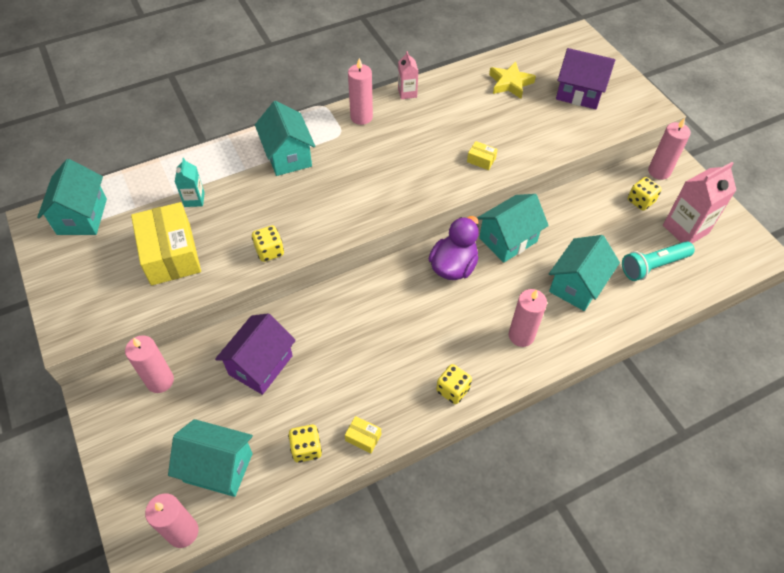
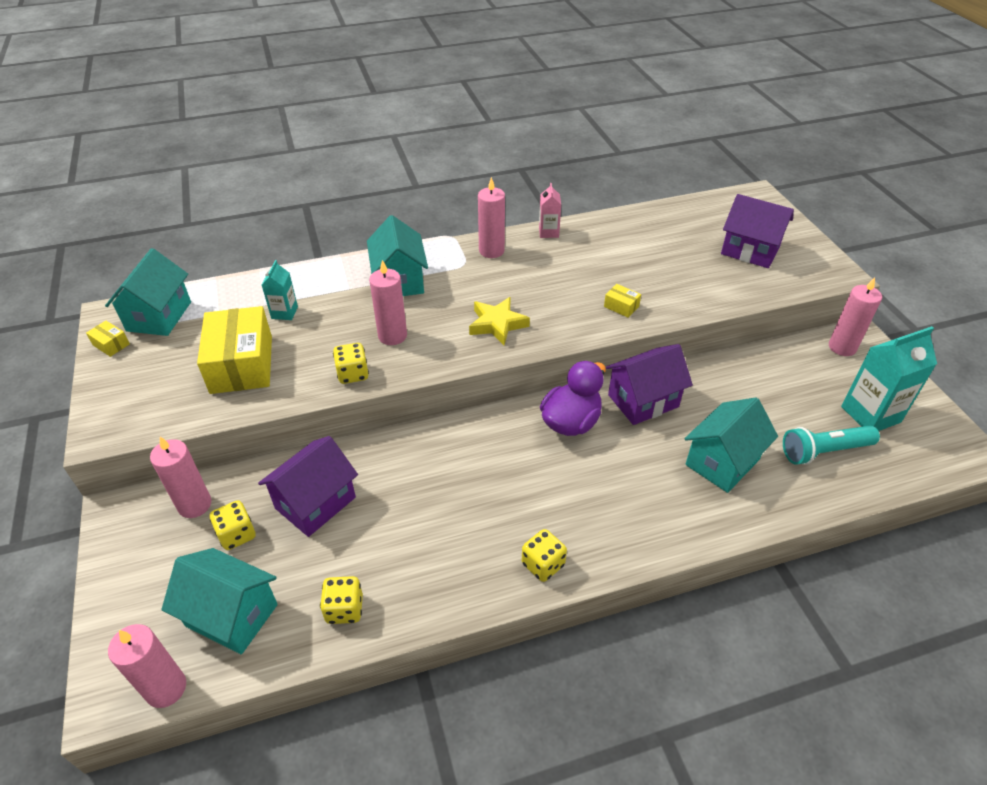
camera: 10 degrees right, 10 degrees down
yellow box [345,416,381,453] -> yellow box moved to [86,321,130,357]
turquoise house [477,194,549,263] -> purple house [606,344,693,425]
yellow star [489,61,536,99] -> yellow star moved to [469,297,530,345]
pink candle [509,289,547,347] -> pink candle moved to [369,260,407,345]
yellow dice [628,177,662,211] -> yellow dice moved to [210,500,256,550]
pink carton [663,162,736,243] -> turquoise carton [841,326,937,431]

